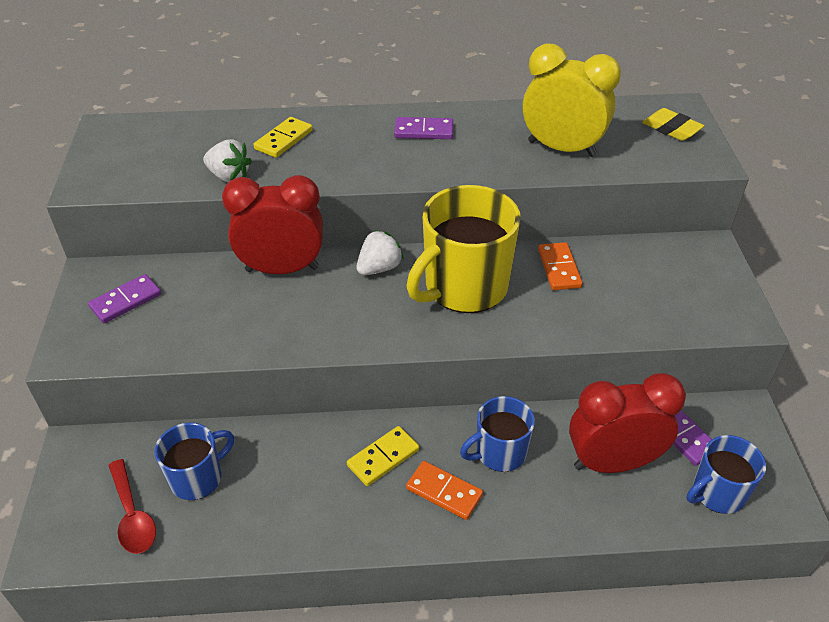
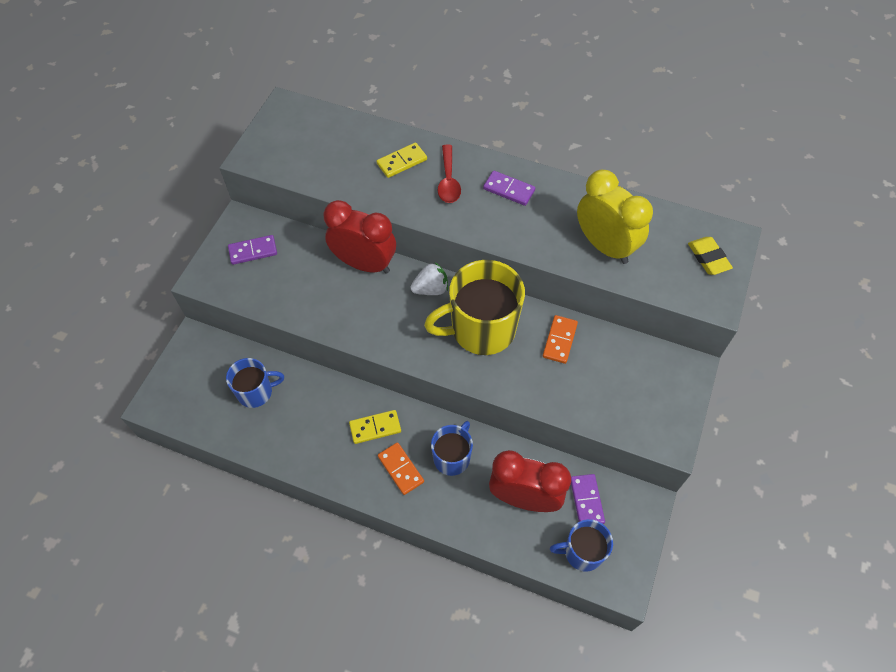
camera: 25 degrees right, 15 degrees up
red spoon [108,459,156,554] -> red spoon moved to [438,144,461,203]
white strawberry [203,139,252,182] -> none
blue mug [460,396,535,472] -> blue mug turned 120 degrees clockwise [431,421,473,476]

